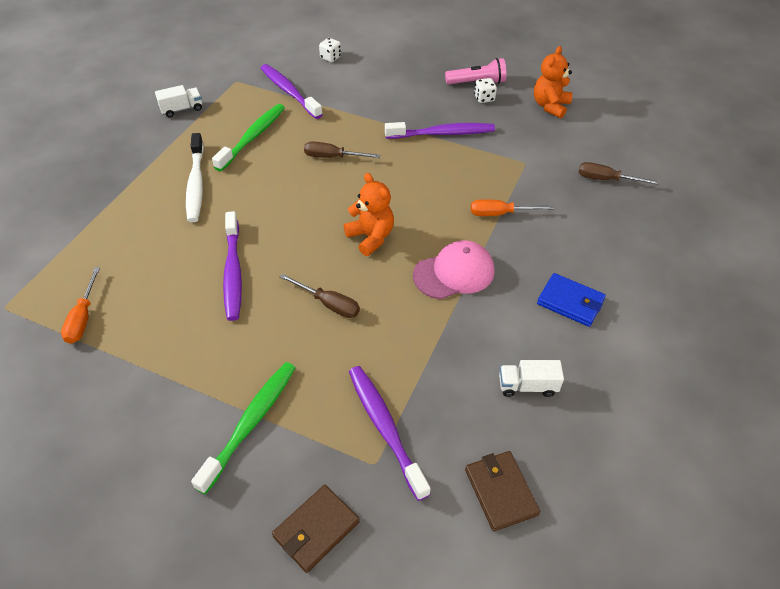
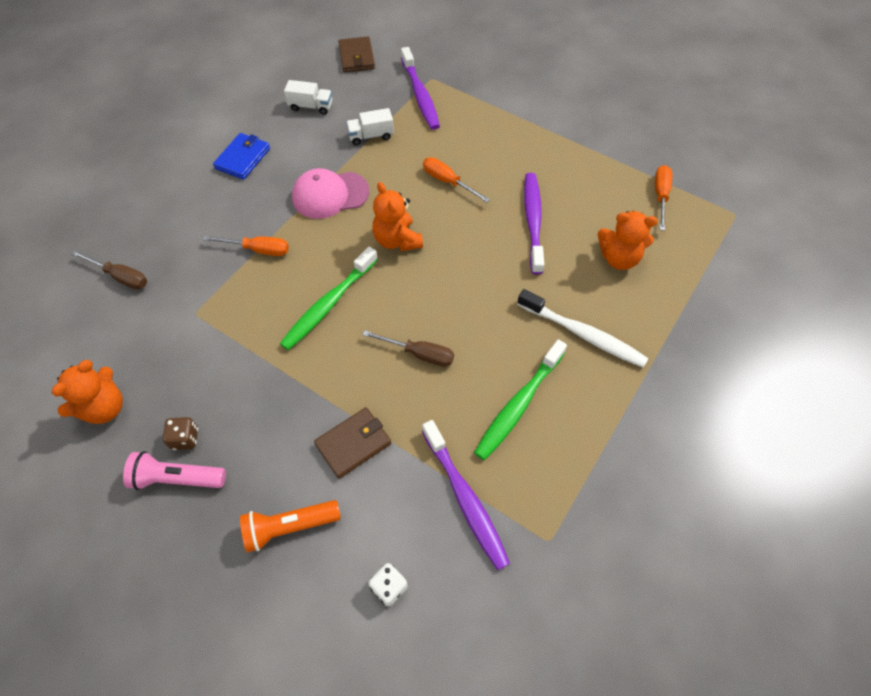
camera: 170 degrees left, 10 degrees up
white truck [155,85,202,118] -> white truck moved to [346,108,394,145]
white toothbrush [186,133,204,222] -> white toothbrush turned 120 degrees clockwise [517,289,648,368]
green toothbrush [191,362,295,494] -> green toothbrush moved to [280,247,378,350]
brown wallet [272,485,360,573] -> brown wallet moved to [314,407,391,479]
brown screwdriver [279,274,360,318] -> orange screwdriver [423,157,490,202]
purple toothbrush [385,122,495,139] -> none
white dice [474,78,497,103] -> brown dice [163,417,198,450]
blue wallet [537,273,606,327] -> blue wallet turned 75 degrees clockwise [213,133,270,180]
none -> orange flashlight [240,500,341,553]
none -> orange teddy bear [598,211,658,270]

